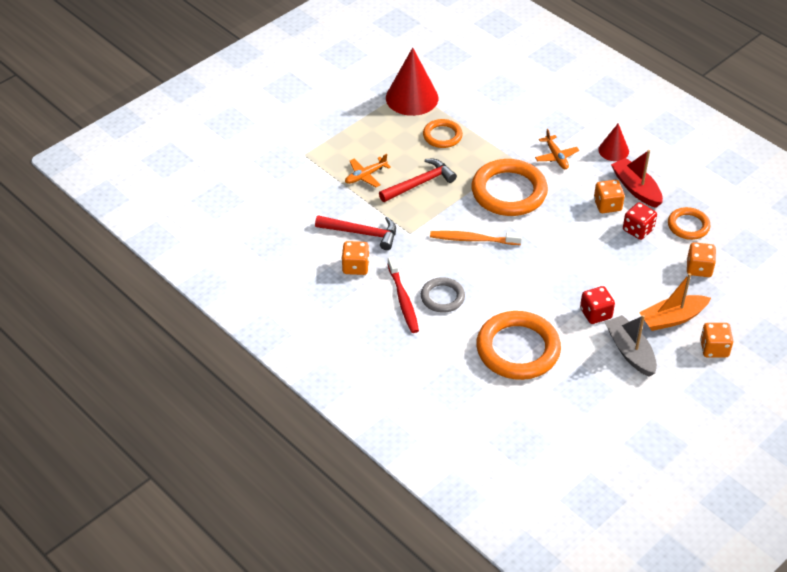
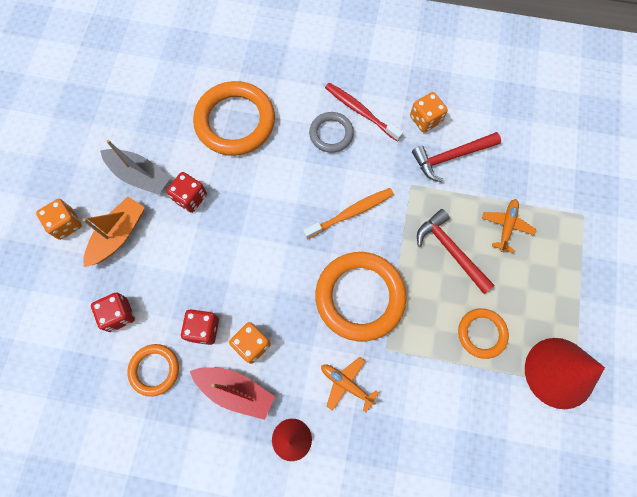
camera: 145 degrees right, 25 degrees up
red hammer [379,159,457,202] -> red hammer turned 120 degrees clockwise [417,209,495,294]
orange dice [687,242,716,277] -> red dice [91,292,135,332]

